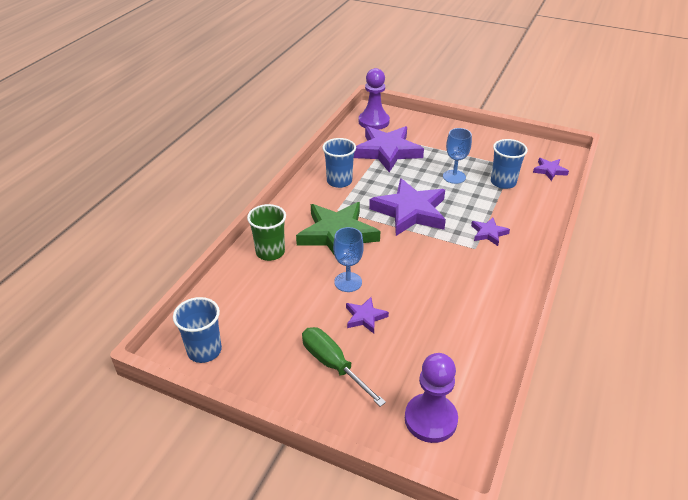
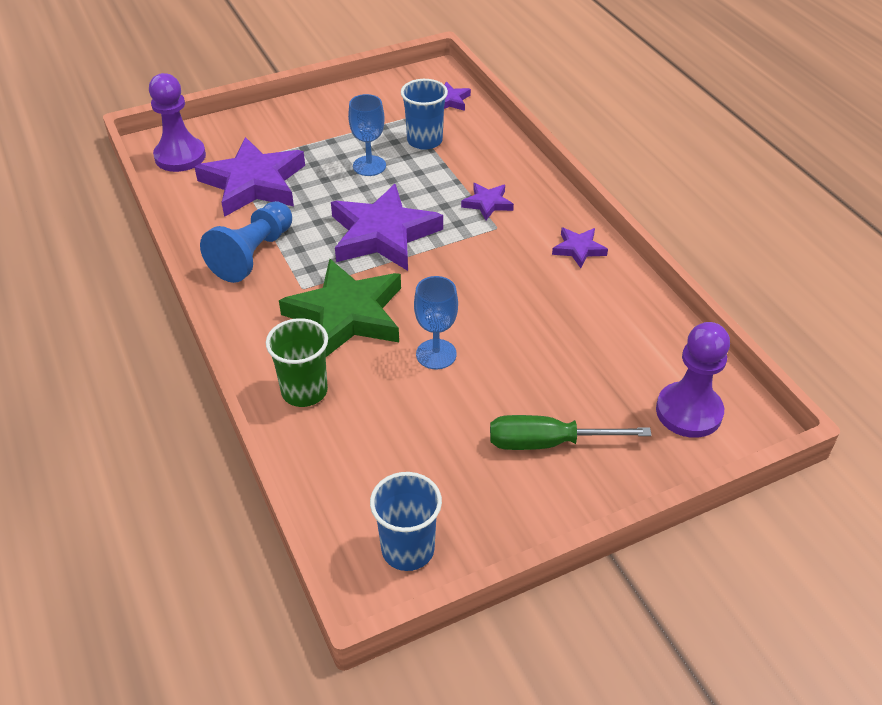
camera: 50 degrees left, 5 degrees up
blue cup [322,138,356,188] -> blue pawn [200,201,292,283]
purple star [346,297,389,334] -> purple star moved to [552,228,608,268]

